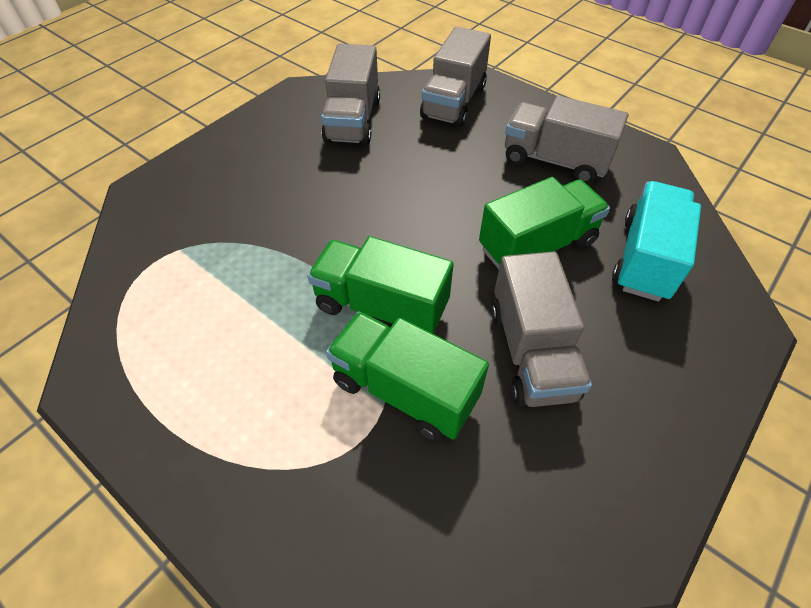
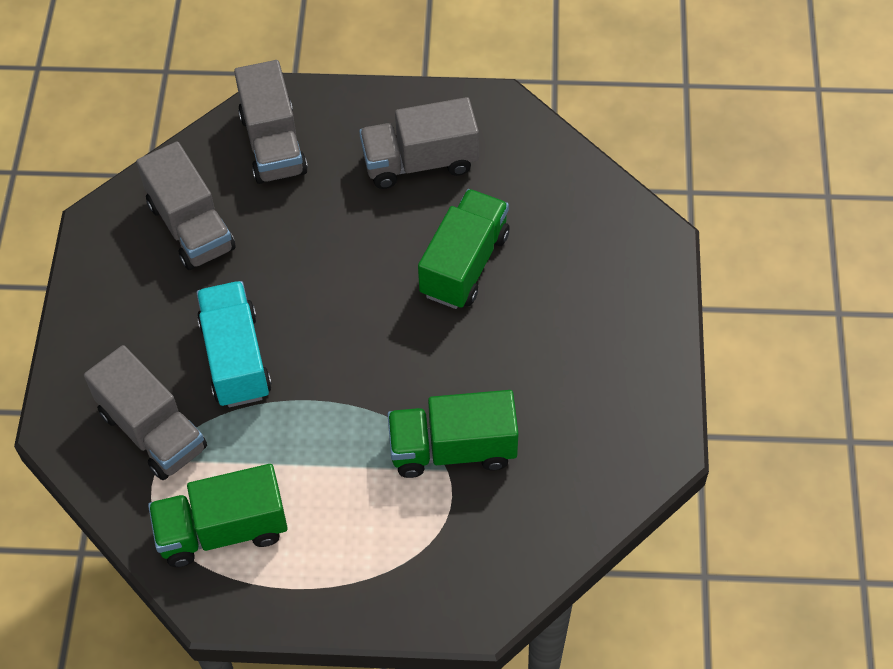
camera: 35 degrees left, 5 degrees up
green truck [307,236,454,334] -> green truck moved to [148,464,288,567]
grey truck [491,252,592,407] -> grey truck moved to [84,345,207,480]
turquoise truck [612,181,701,301] -> turquoise truck moved to [197,281,272,407]

